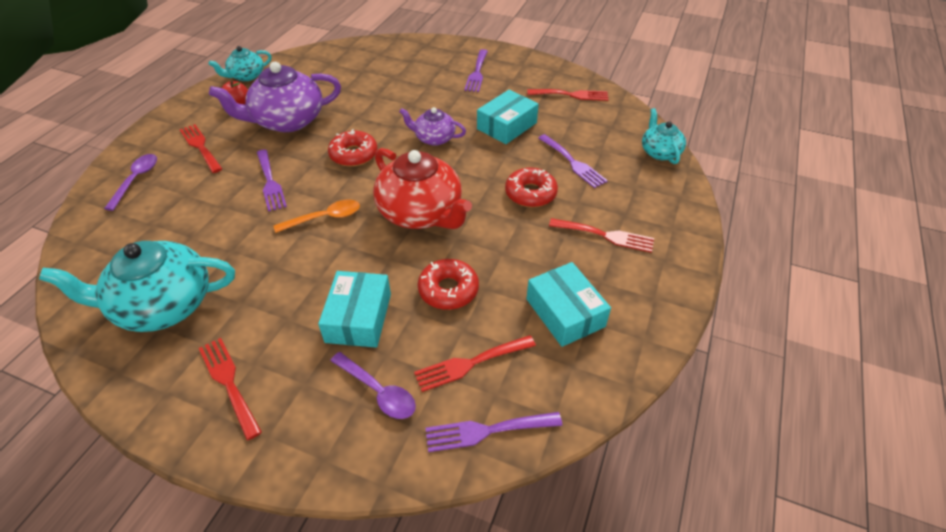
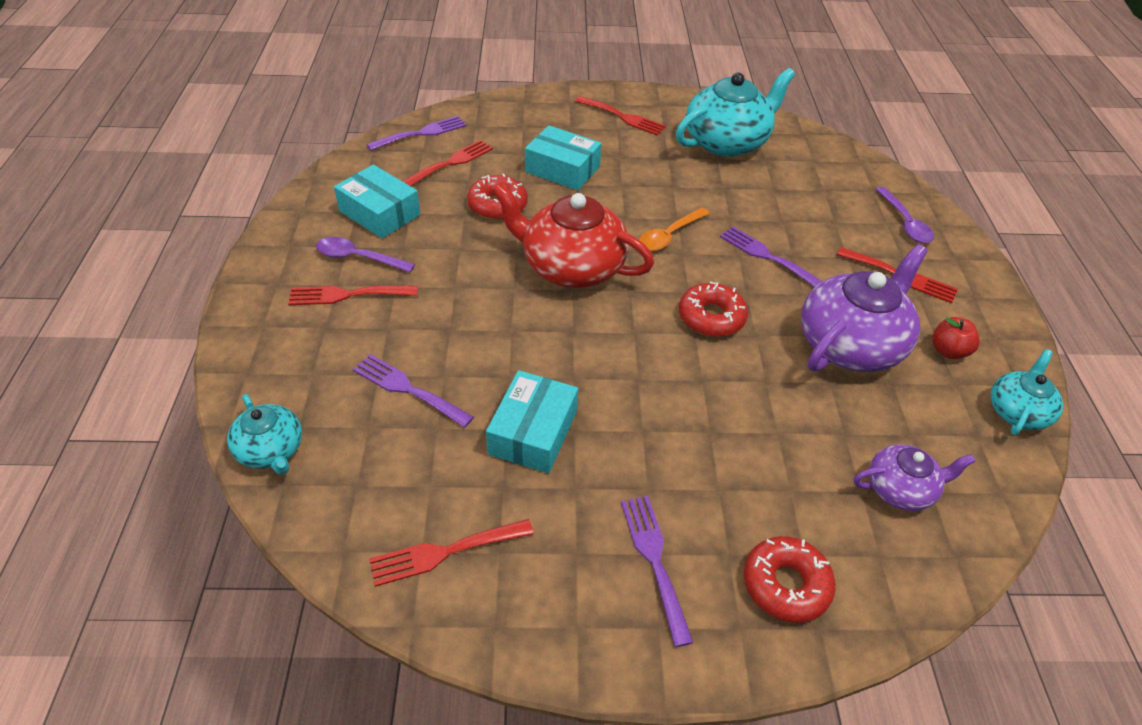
camera: 155 degrees right, 0 degrees up
turquoise box [318,271,391,348] -> turquoise box turned 45 degrees counterclockwise [525,125,602,190]
purple spoon [330,352,416,419] -> purple spoon moved to [316,237,415,272]
purple teapot [399,107,466,146] -> purple teapot moved to [854,445,976,511]
red donut [505,168,558,207] -> red donut moved to [744,536,836,623]

